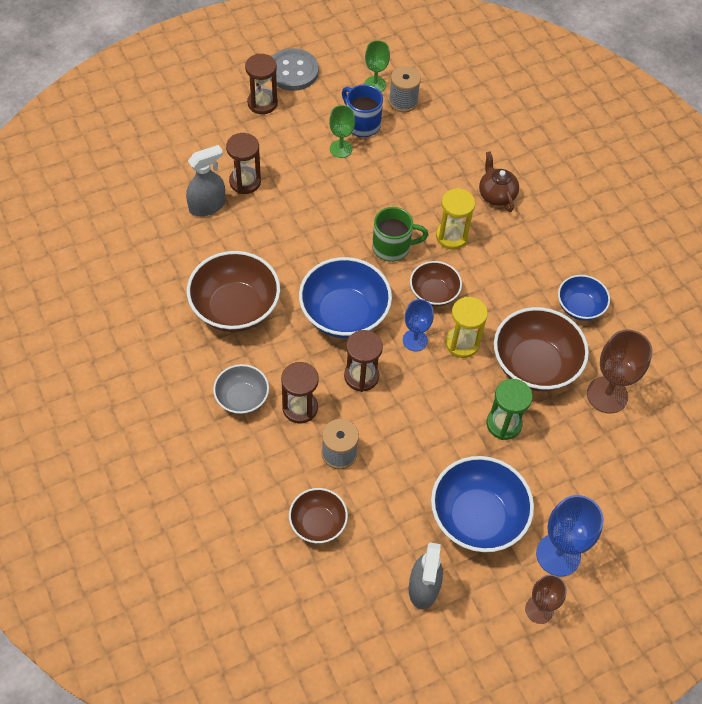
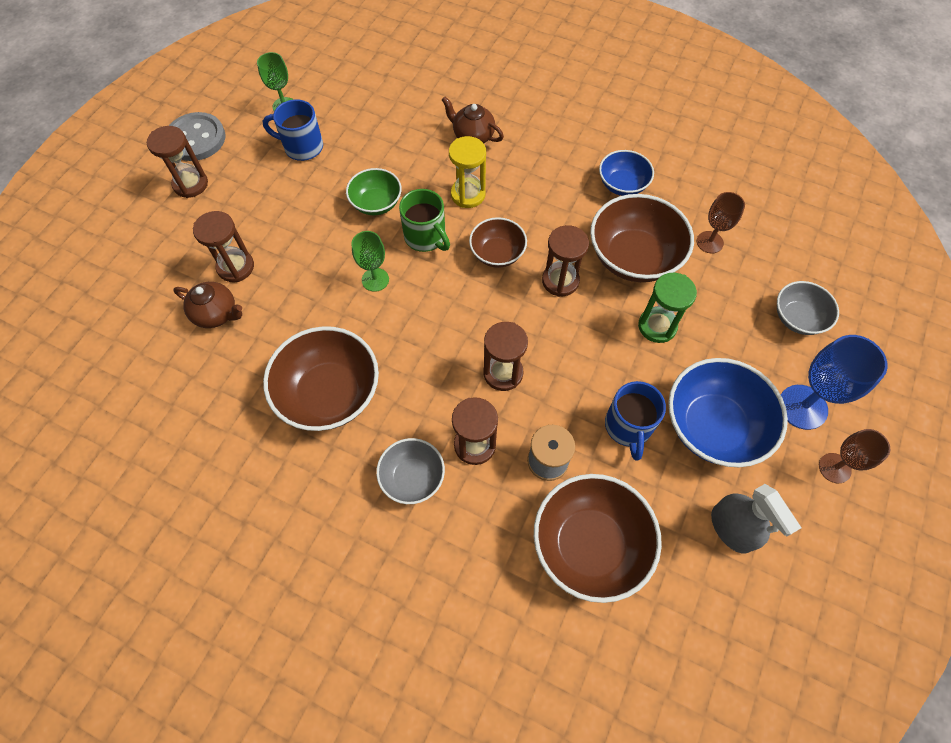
camera: 35 degrees left, 5 degrees up
grey spray bottle [186,145,225,216] -> brown teapot [173,282,242,328]
brown bowl [289,488,348,543] -> brown bowl [534,474,662,603], size x1.74
blue bowl [299,257,392,338] -> none
green goblet [329,105,355,158] -> green goblet moved to [352,231,389,292]
green mug [372,207,428,262] -> green mug turned 90 degrees clockwise [399,189,450,252]
grey spool [389,66,421,112] -> none
blue goblet [403,299,434,351] -> none
yellow hourglass [445,297,488,358] -> brown hourglass [542,225,589,297]
brown goblet [587,330,653,413] -> brown goblet [697,192,745,253], size x0.63
none -> green bowl [346,168,402,215]
none -> blue mug [605,381,666,461]
none -> grey bowl [777,281,839,335]

